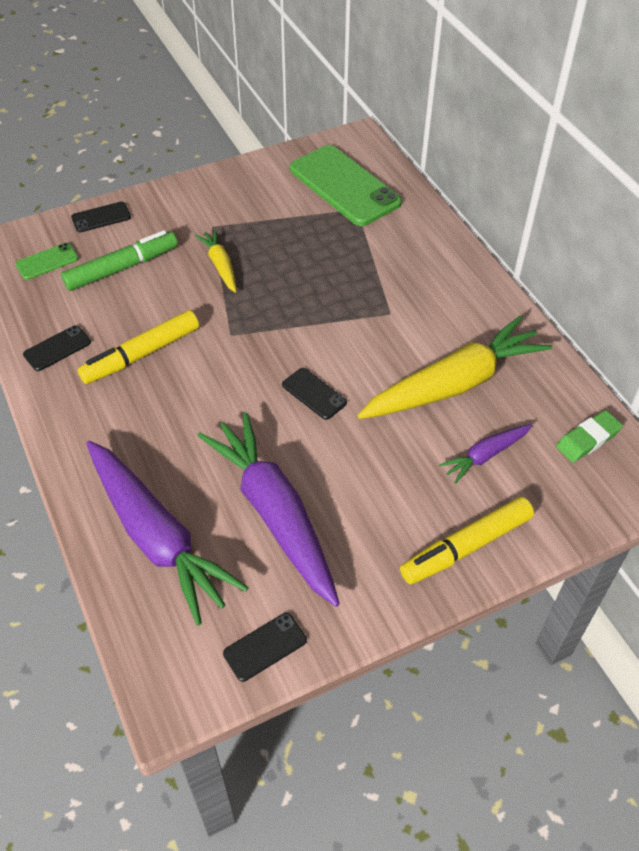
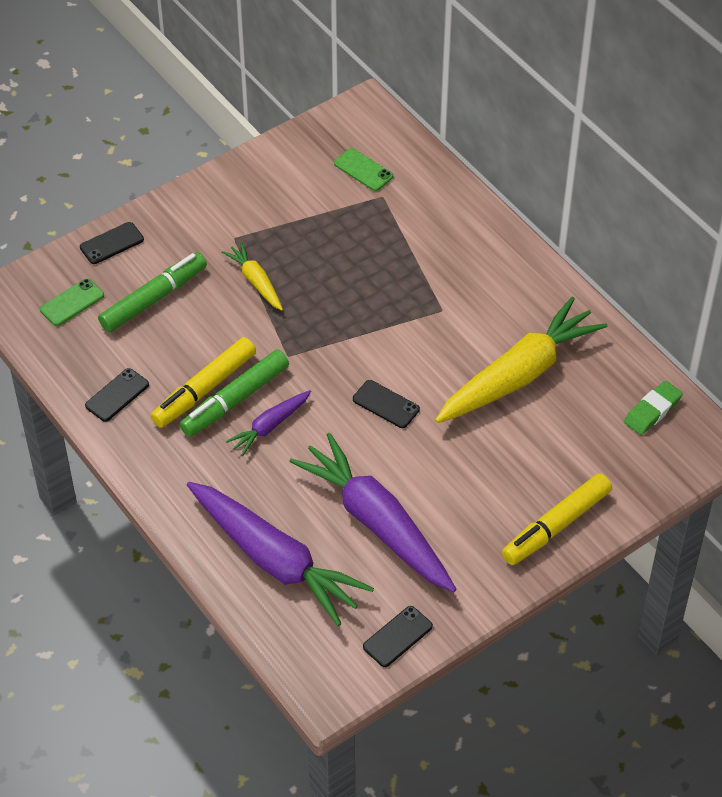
camera: 10 degrees left, 0 degrees up
green phone [290,145,402,226] -> green phone [334,148,393,191], size x0.46
purple carrot [439,424,532,484] -> purple carrot moved to [226,390,311,456]
none -> green marker [179,350,289,437]

